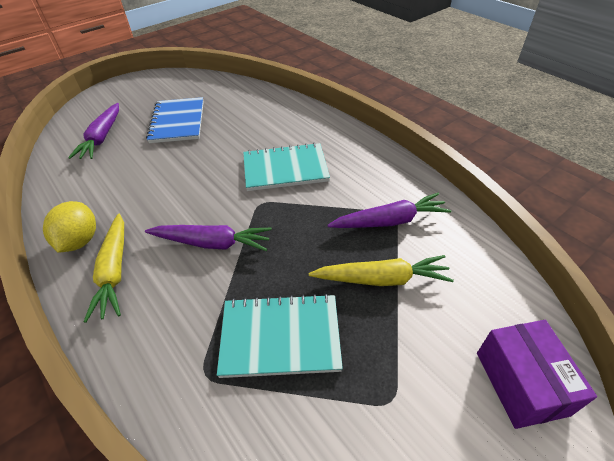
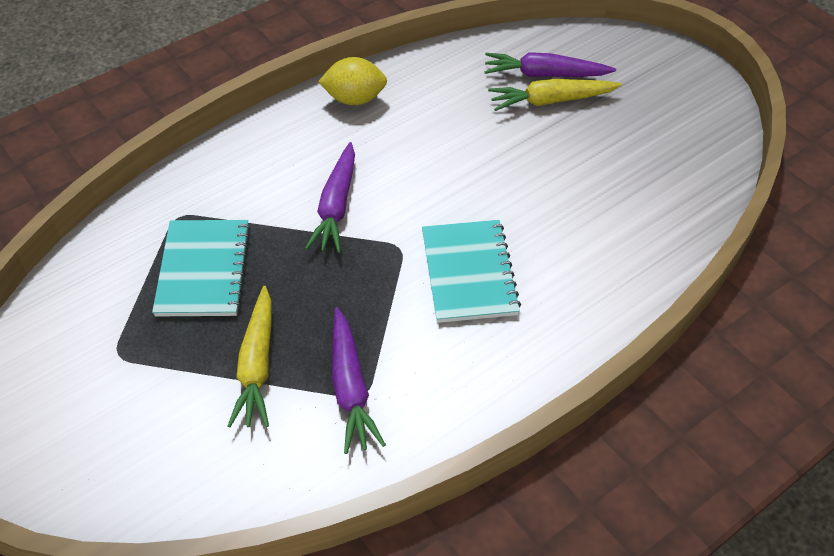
camera: 90 degrees right, 5 degrees up
yellow carrot [84,214,124,323] -> yellow carrot moved to [488,79,622,111]
blue notebook [146,97,204,143] -> none
purple box [477,320,597,429] -> none

